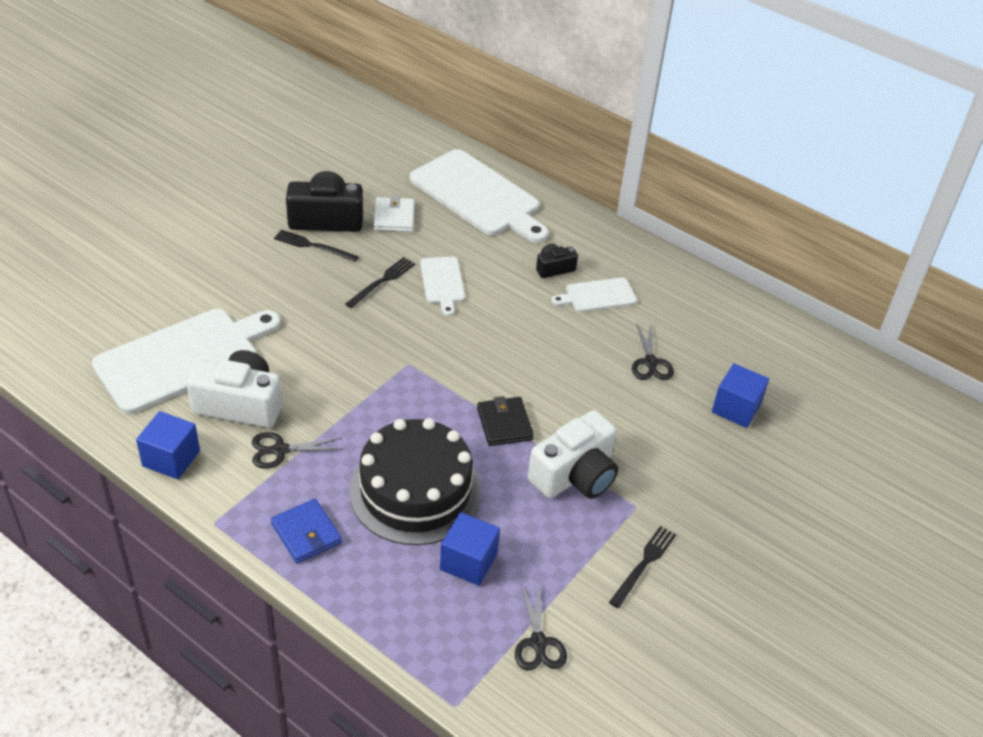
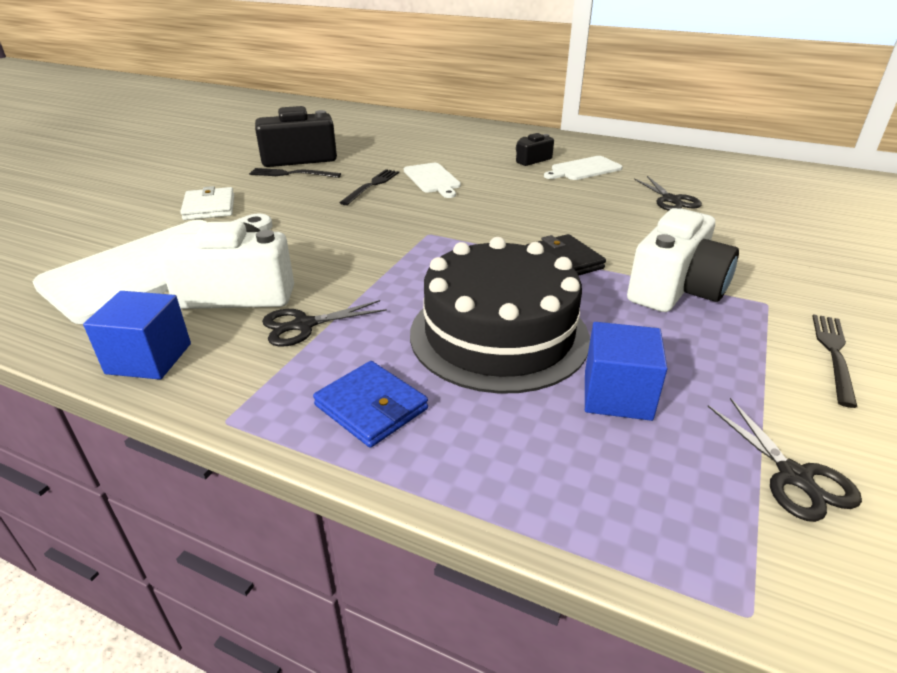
camera: 10 degrees left, 10 degrees down
white wallet [373,196,415,232] -> white wallet moved to [180,186,234,220]
white cutting board [410,149,549,243] -> none
blue cube [712,363,769,428] -> none

